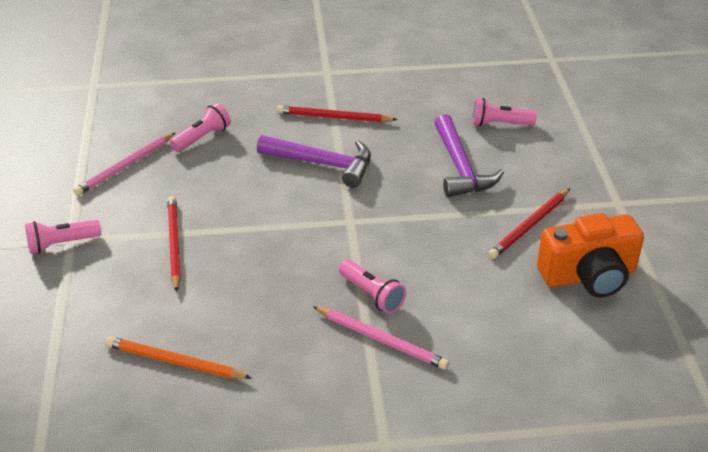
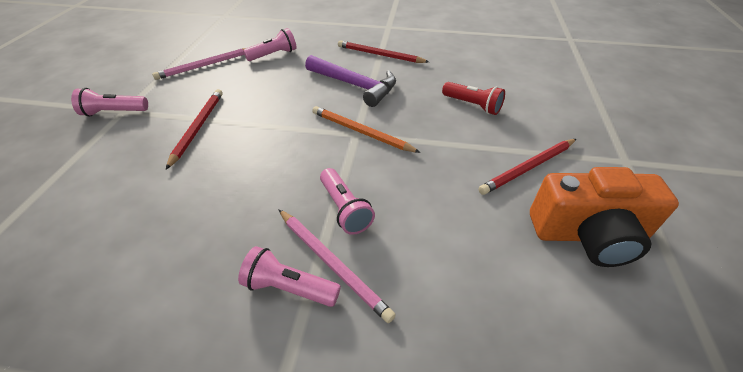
camera: 15 degrees right, 5 degrees up
orange pencil [105,337,251,379] -> orange pencil moved to [312,106,421,153]
purple hammer [434,114,504,197] -> red flashlight [442,82,505,115]
pink flashlight [472,98,537,126] -> pink flashlight moved to [238,246,341,307]

